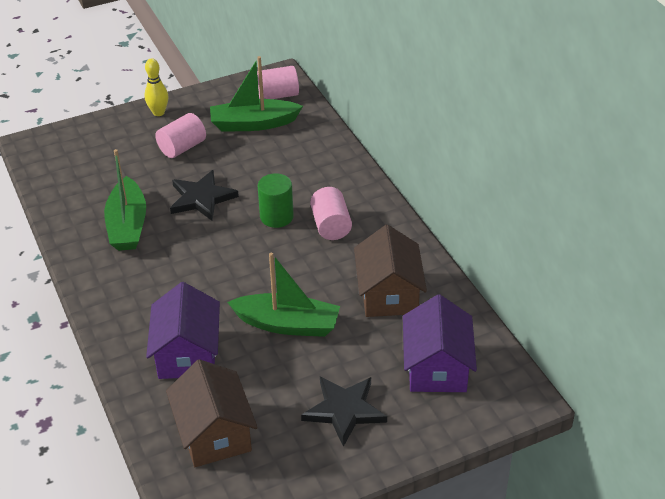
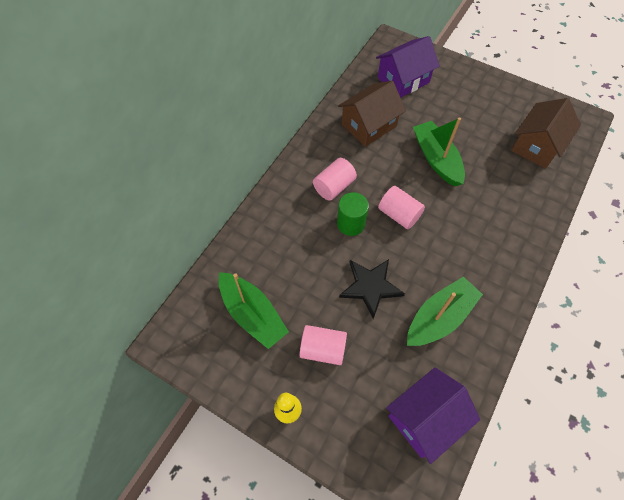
camera: 125 degrees left, 20 degrees up
purple house [146,282,220,379] -> purple house moved to [386,367,480,464]
pink cylinder [257,66,299,99] -> pink cylinder moved to [378,186,425,229]
black star [301,377,387,447] -> none

